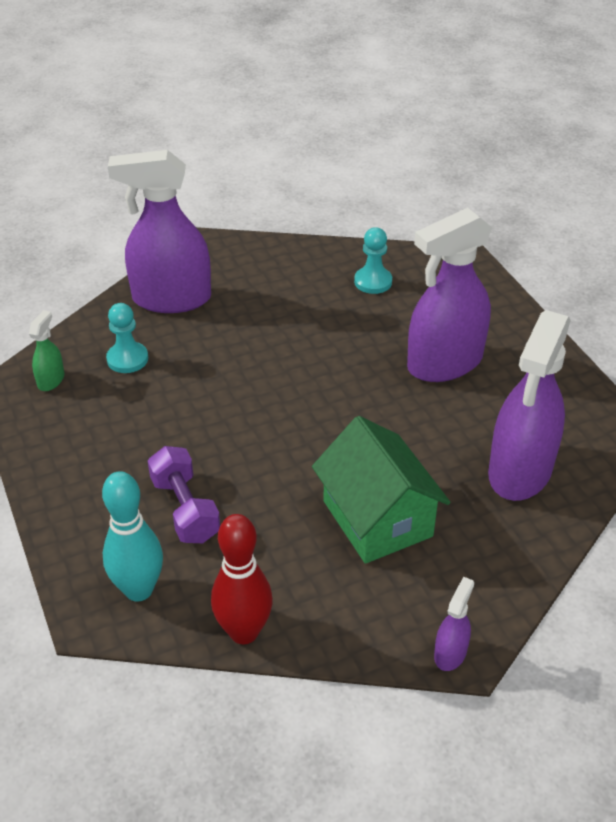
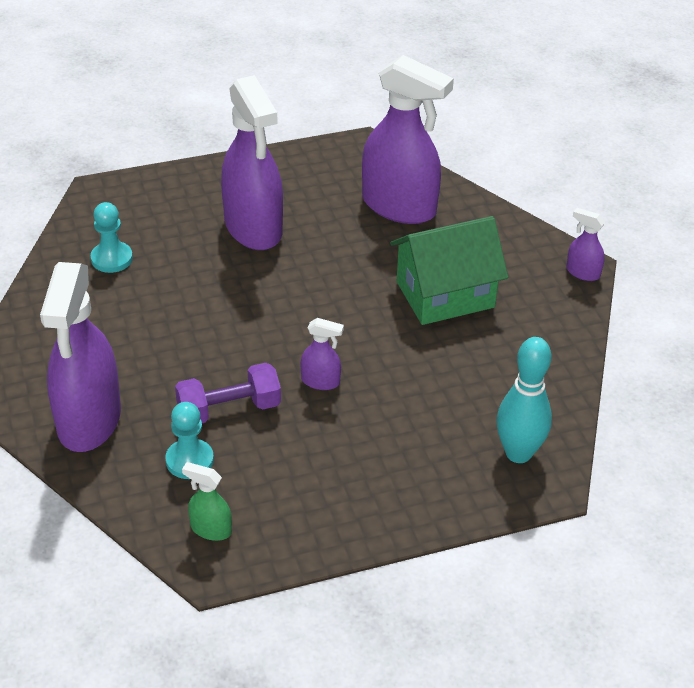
camera: 85 degrees left, 0 degrees up
purple dumbbell [148,446,220,543] -> purple dumbbell moved to [175,363,281,423]
red bowling pin [211,514,273,644] -> none
none -> purple spray bottle [301,318,344,390]

